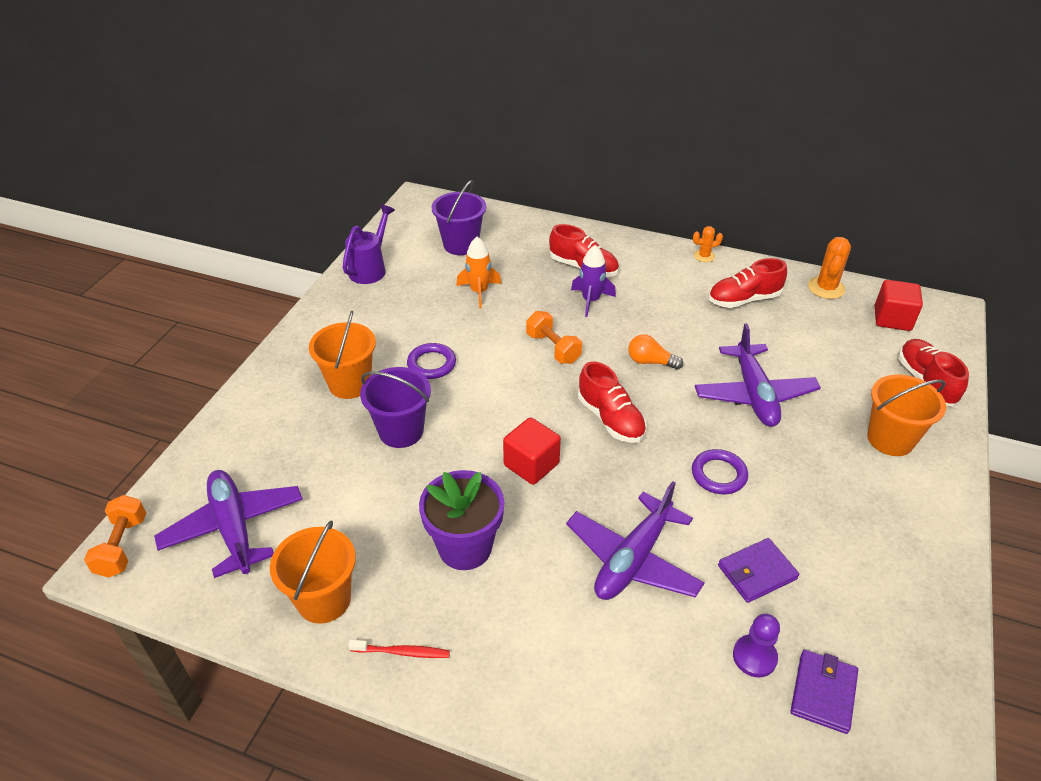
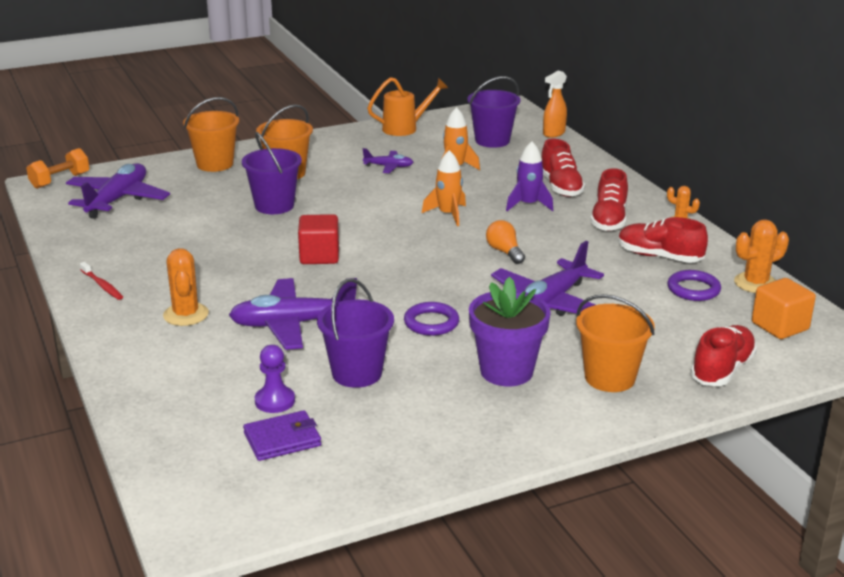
camera: 45 degrees right, 15 degrees down
orange bucket [270,521,356,624] -> orange bucket moved to [183,97,239,172]
purple watering can [343,204,395,284] -> orange watering can [367,77,448,136]
purple ring [407,343,456,379] -> purple ring moved to [667,270,721,301]
purple flower pot [419,470,504,570] -> purple flower pot moved to [469,276,551,386]
orange dumbbell [526,311,582,364] -> orange rocket [422,150,466,226]
red shoe [578,361,647,443] -> red shoe moved to [590,168,628,231]
purple wallet [718,538,799,603] -> purple bucket [317,279,394,388]
red cube [875,280,923,331] -> orange cube [752,278,816,339]
none -> orange cactus [163,248,209,326]
none -> purple plane [363,148,413,173]
none -> orange spray bottle [543,70,567,138]

